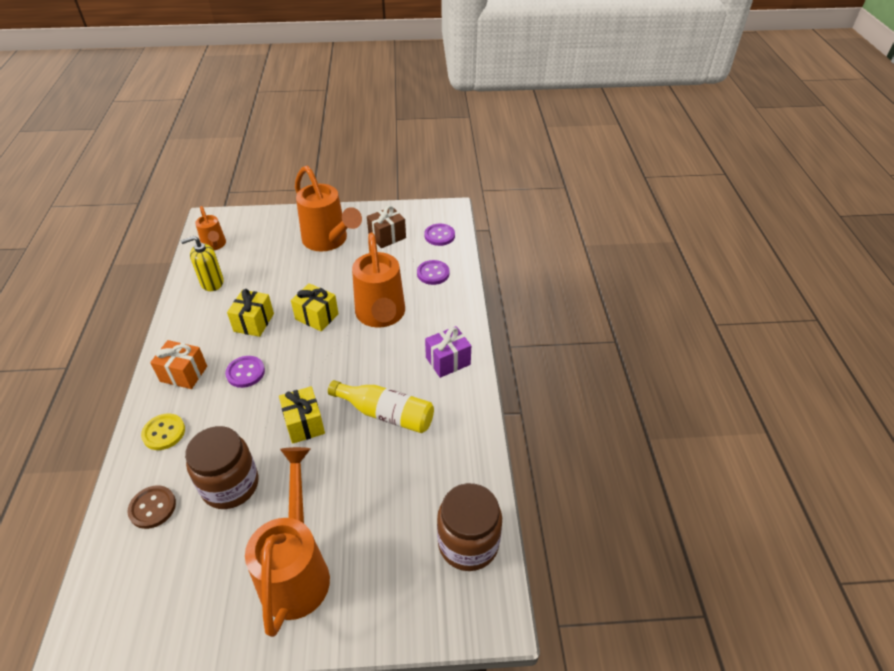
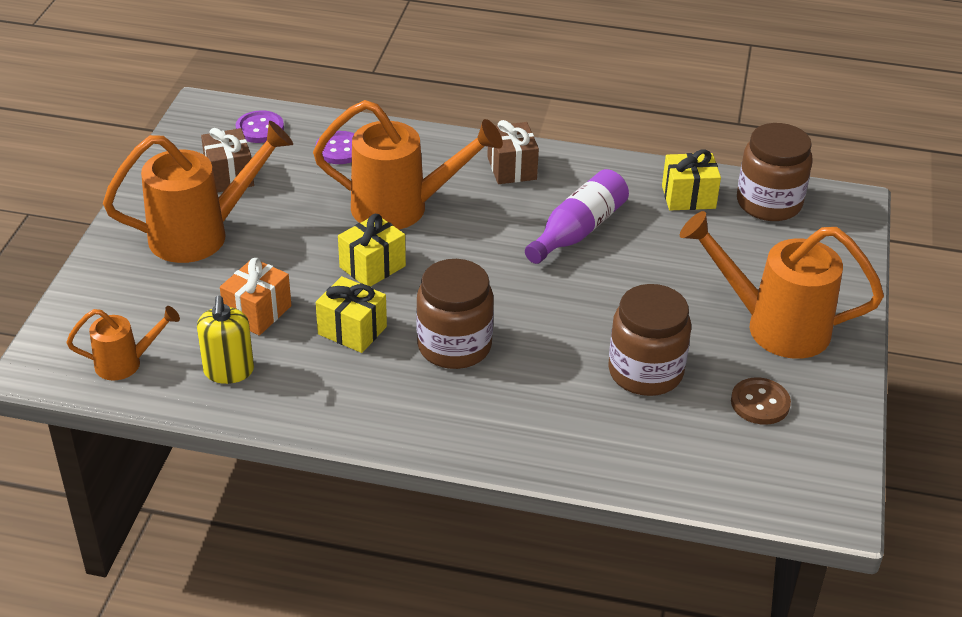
camera: 75 degrees left, 5 degrees down
brown button [127,485,176,529] -> brown button moved to [731,377,791,425]
yellow button [141,413,185,450] -> none
orange gift [150,340,207,389] -> orange gift moved to [220,258,291,336]
purple button [225,356,265,388] -> brown jar [416,259,494,369]
yellow gift [279,386,325,444] -> yellow gift moved to [662,149,721,211]
yellow bottle [328,380,434,433] -> purple bottle [525,169,629,264]
purple gift [425,326,471,378] -> brown gift [487,120,539,184]

